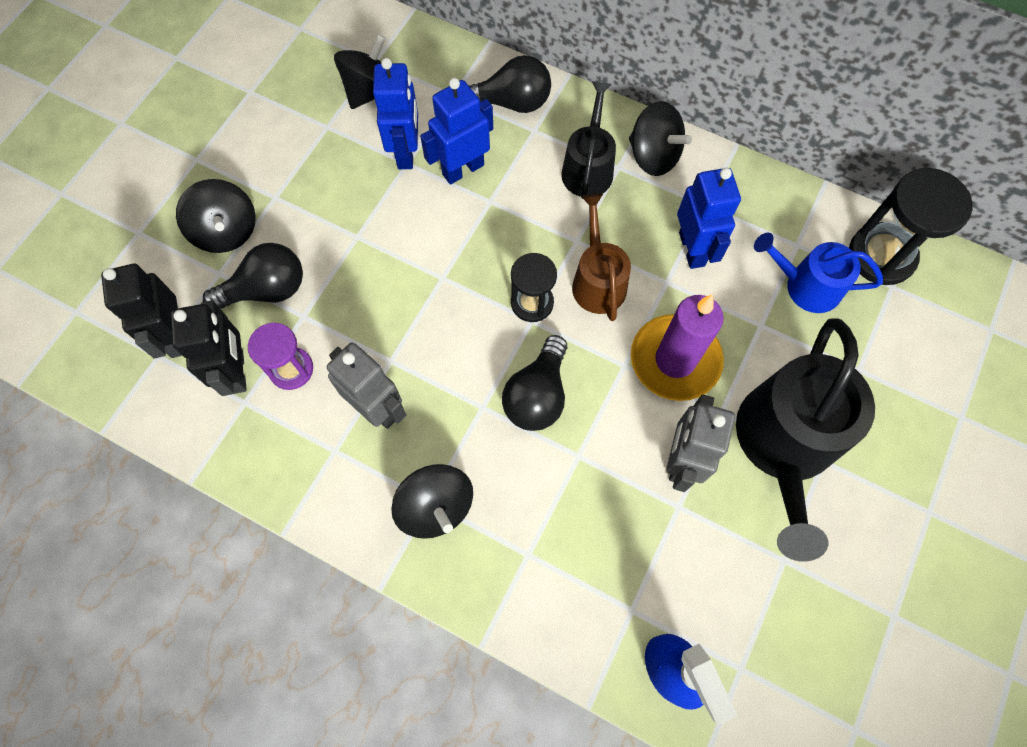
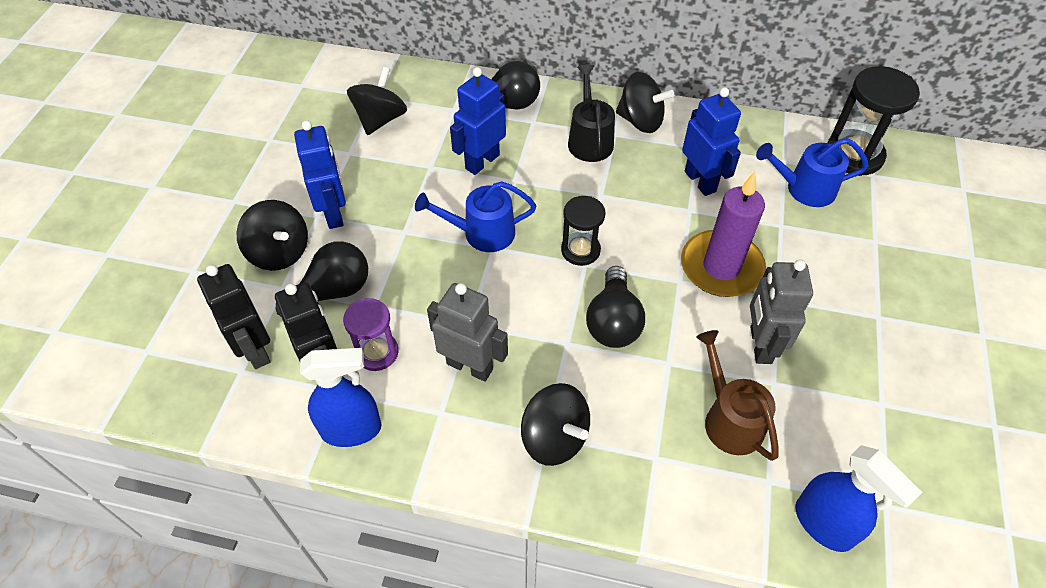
camera: 15 degrees left, 15 degrees down
blue robot [373,58,418,169] -> blue robot moved to [294,120,346,229]
brown watering can [572,194,631,321] -> brown watering can moved to [696,330,779,461]
black watering can [736,318,875,562] -> none
none -> blue spray bottle [300,348,382,447]
none -> blue watering can [415,181,536,252]

